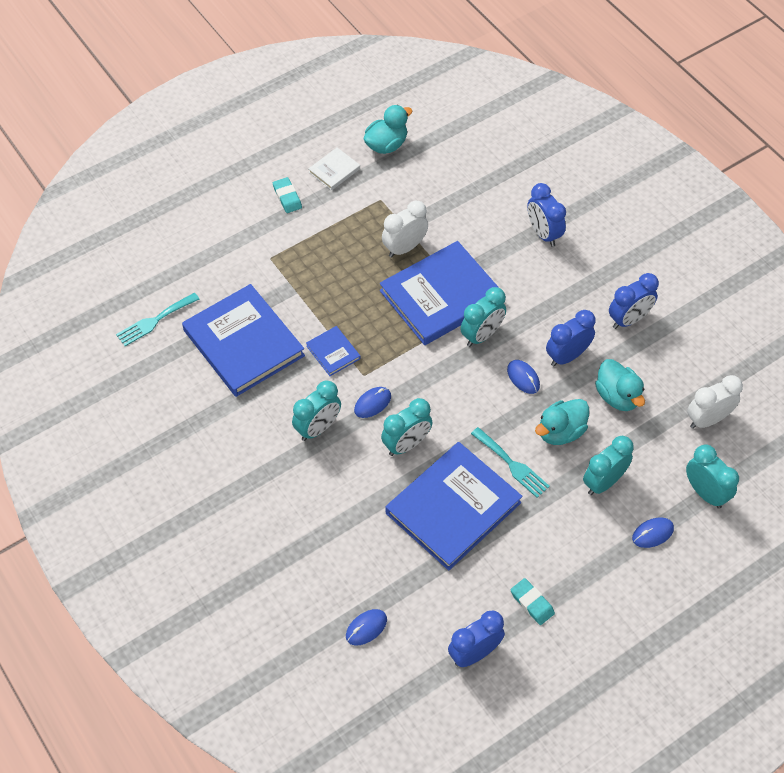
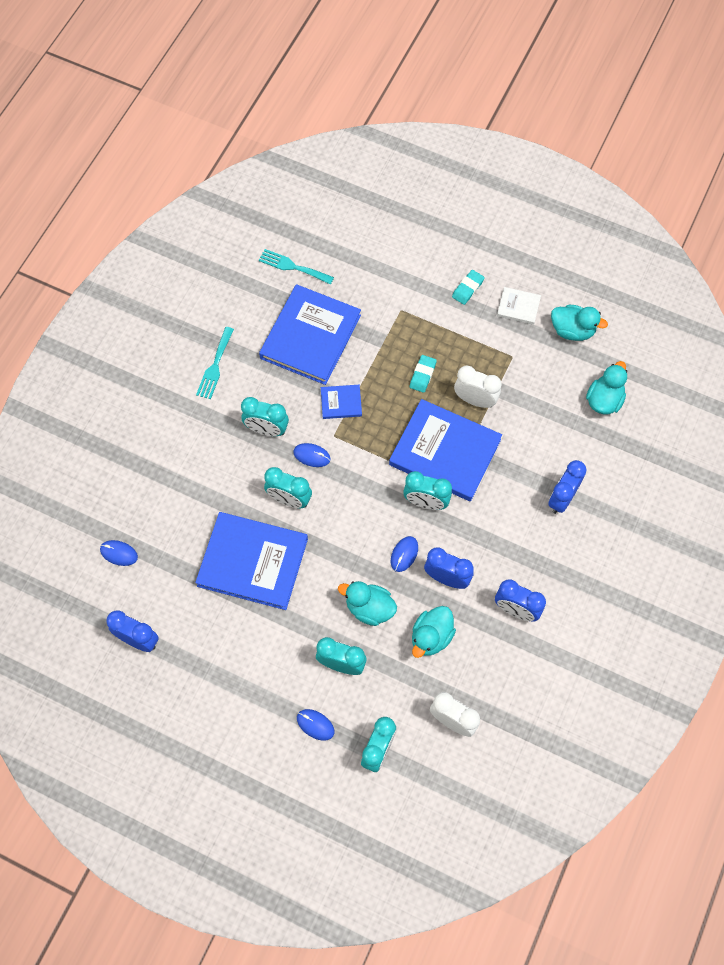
camera: 60 degrees right, 10 degrees up
blue book [306,326,361,376] -> blue book turned 60 degrees clockwise [321,385,362,419]
turquoise fork [471,427,550,498] -> turquoise fork moved to [196,327,234,399]
turquoise eraser [511,578,555,625] -> turquoise eraser moved to [410,355,437,393]
none -> turquoise duck [586,361,627,415]

